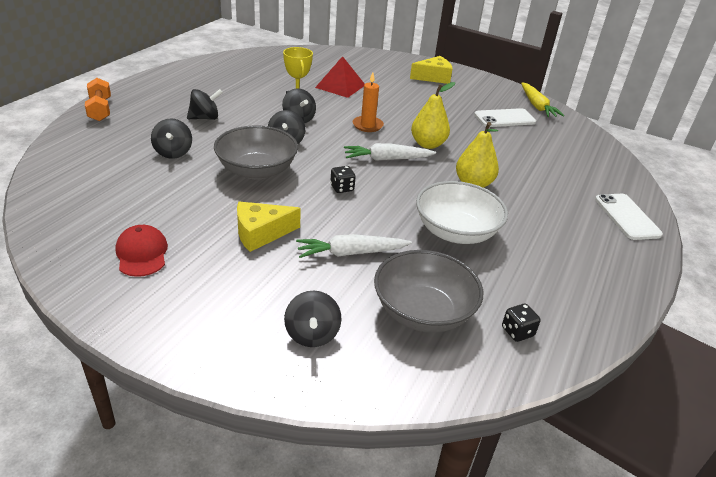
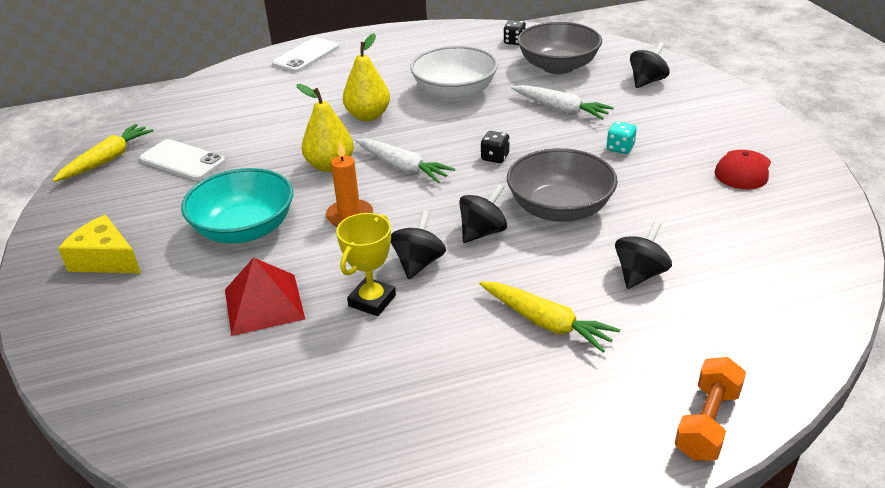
camera: 130 degrees left, 0 degrees up
black spinning top [187,89,223,120] -> yellow carrot [479,282,620,352]
yellow cheese [237,201,301,252] -> turquoise dice [607,121,637,154]
none -> turquoise bowl [181,168,293,244]

